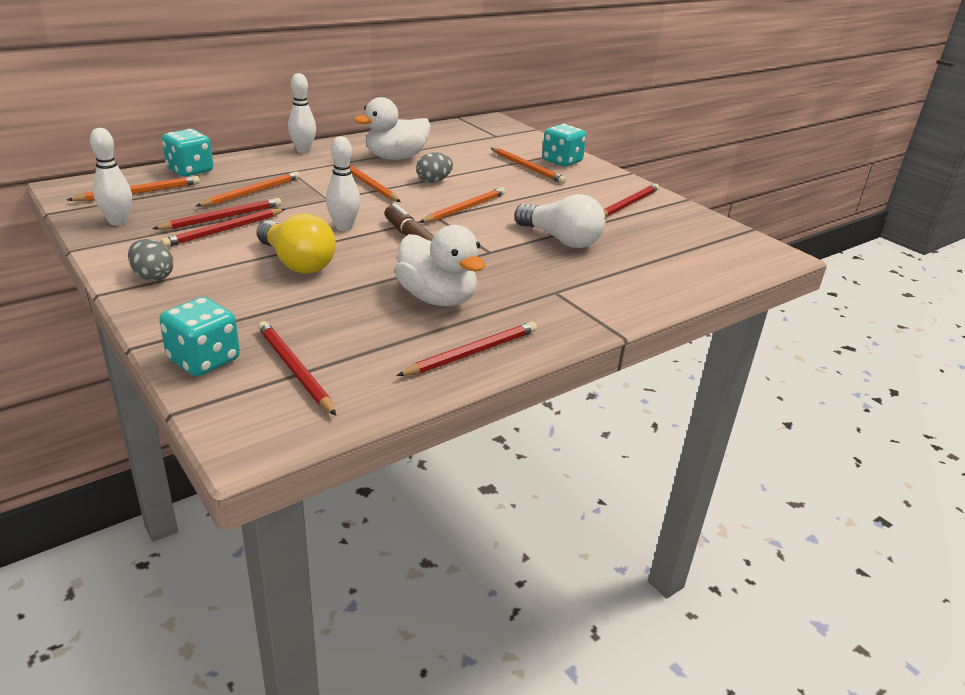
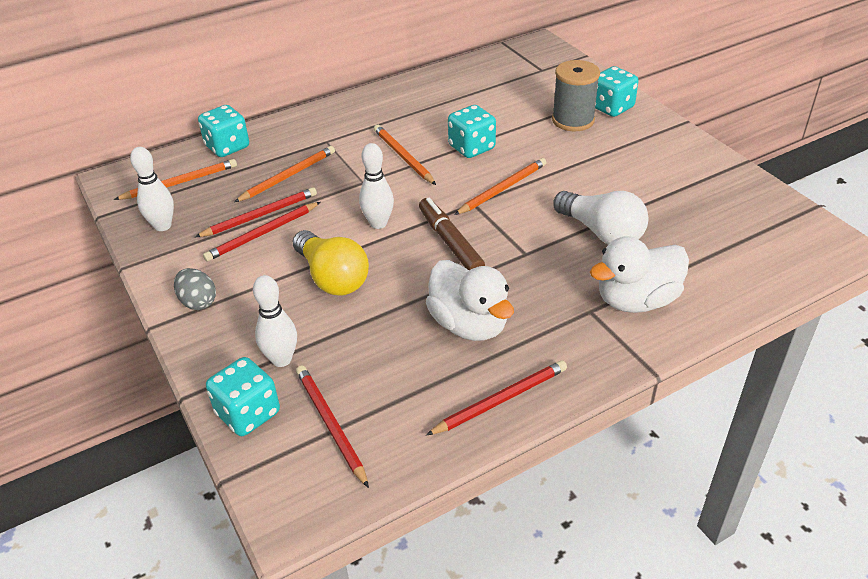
camera: 10 degrees right, 10 degrees up
white bowling pin [288,73,316,153] -> white bowling pin moved to [253,275,297,367]
white duck [354,97,431,160] -> white duck moved to [590,236,689,313]
grey egg [416,152,453,183] -> turquoise dice [448,105,496,158]
orange pencil [491,148,566,184] -> grey spool [552,60,600,131]
red pencil [603,183,659,217] -> none

